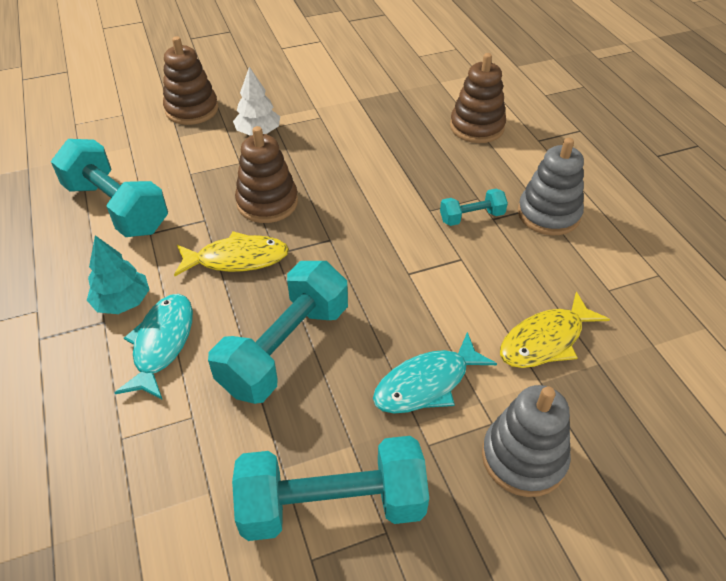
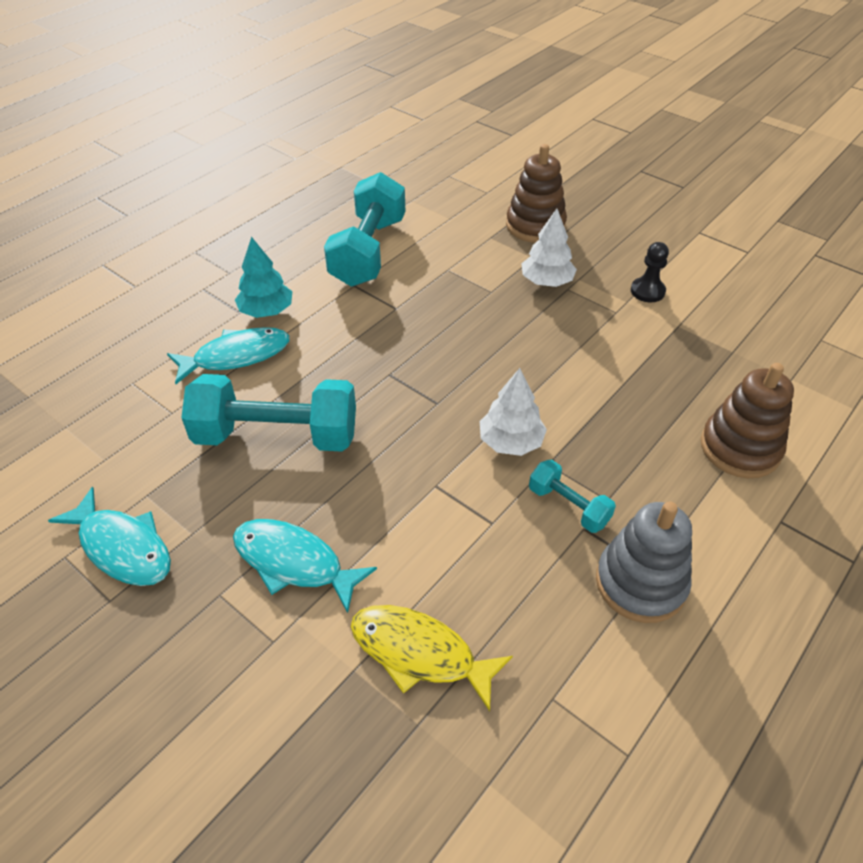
camera: 60 degrees right, 0 degrees up
yellow fish [174,231,289,276] -> none
turquoise dumbbell [232,436,429,541] -> turquoise fish [48,487,171,586]
brown stacking toy [235,126,298,223] -> none
grey stacking toy [482,385,571,497] -> none
none -> white tree [480,368,547,456]
none -> black pawn [631,242,669,302]

